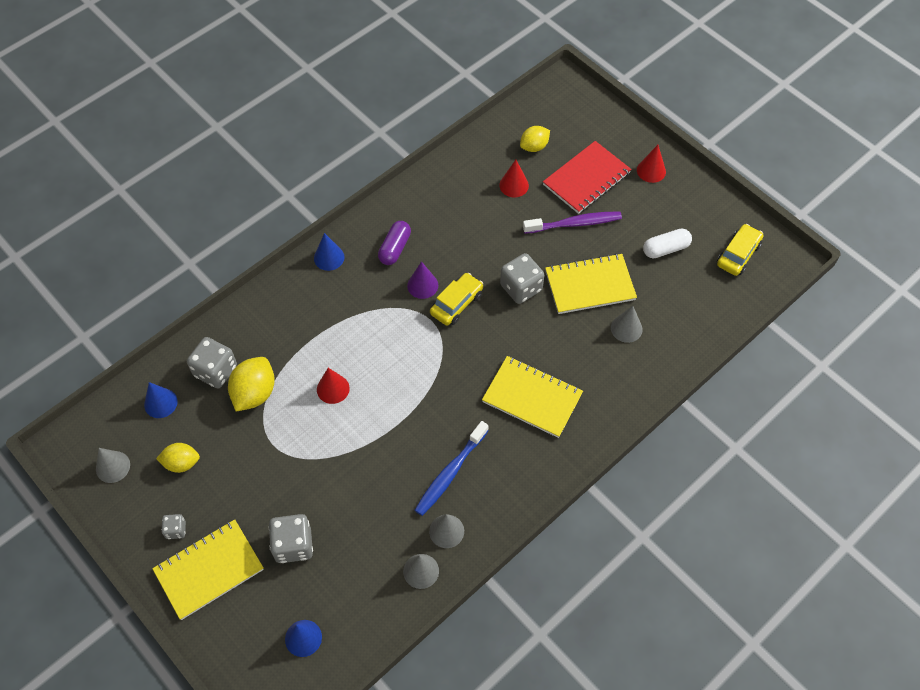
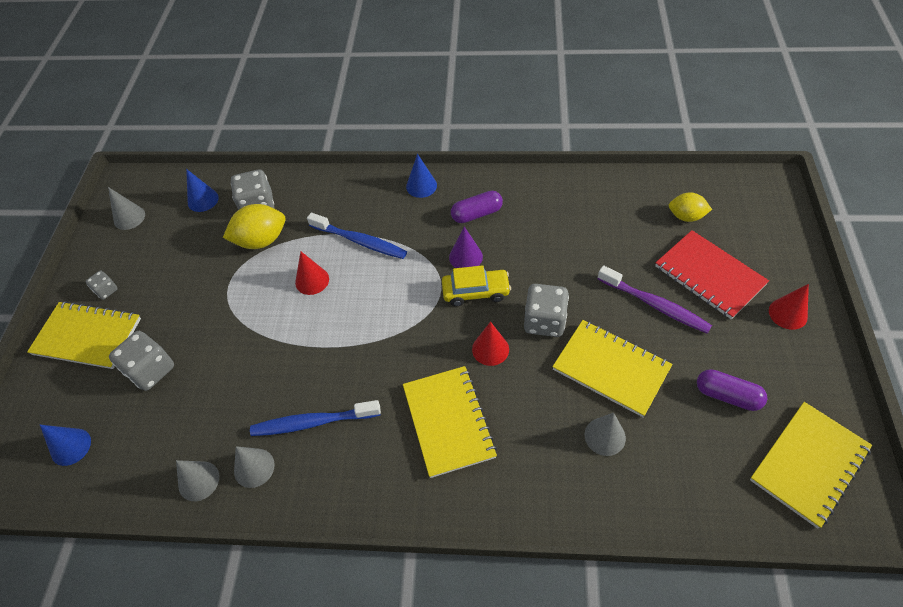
camera: 50 degrees right, 5 degrees down
yellow lemon [156,443,200,473] -> none
red cone [499,160,529,197] -> red cone moved to [472,322,509,366]
red notebook [543,141,631,214] -> red notebook turned 45 degrees clockwise [655,230,769,319]
white capsule [643,228,692,258] -> purple capsule [697,369,767,411]
yellow car [717,224,763,276] -> yellow notebook [750,402,872,529]
none -> blue toothbrush [307,213,407,259]

